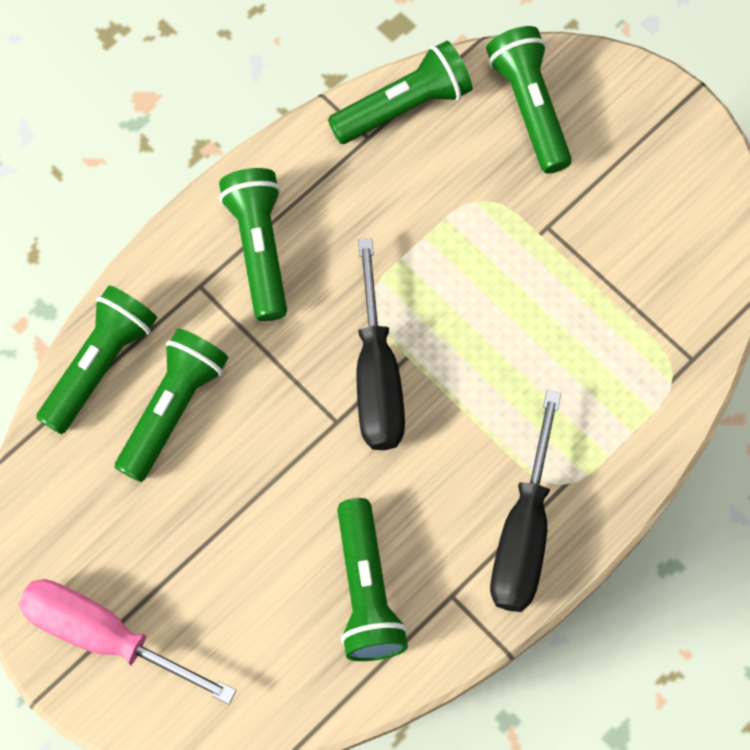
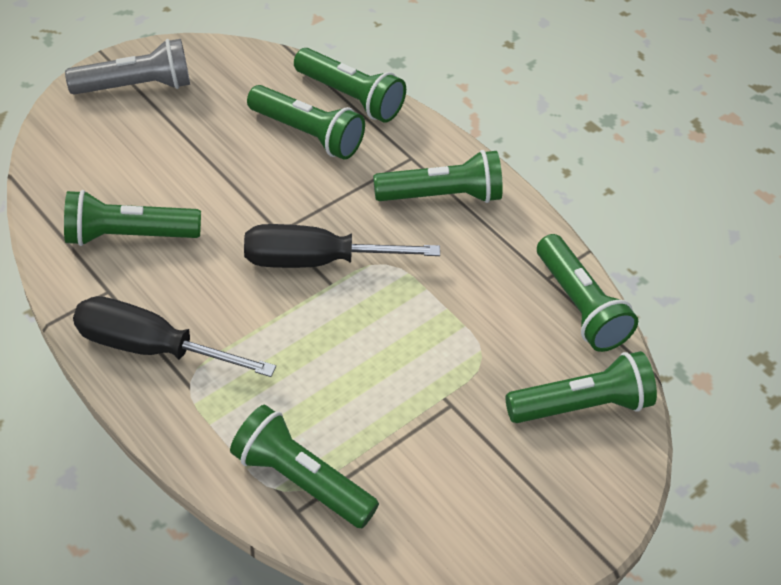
camera: 90 degrees right, 20 degrees down
pink screwdriver [19,579,236,704] -> grey flashlight [65,39,190,95]
none -> green flashlight [230,405,379,528]

